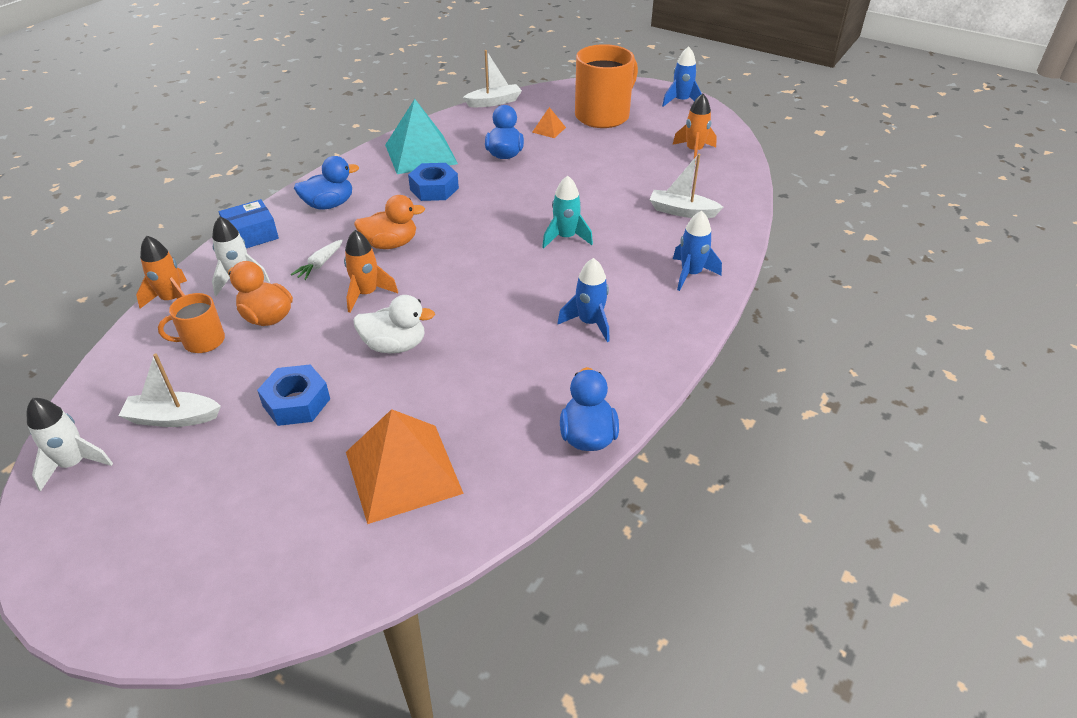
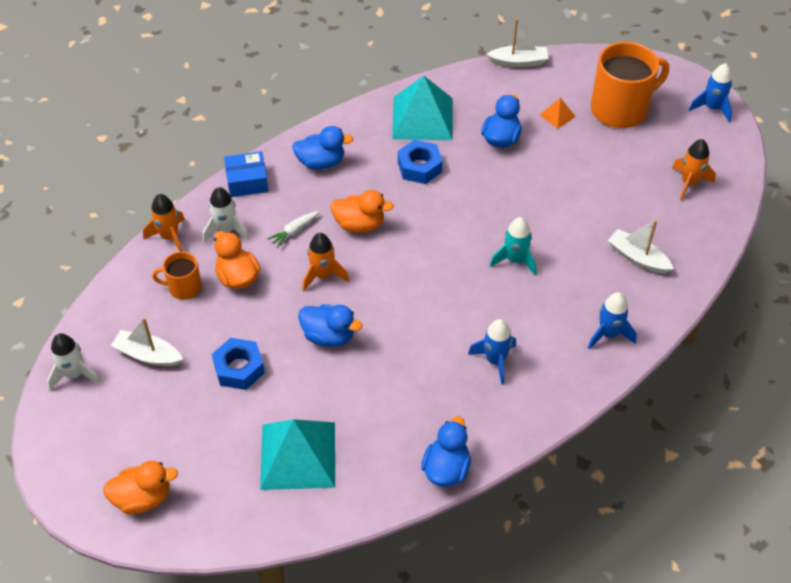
camera: 20 degrees right, 10 degrees up
orange pyramid [346,409,464,524] -> turquoise pyramid [260,419,335,490]
white duck [354,295,435,353] -> blue duck [298,304,362,347]
none -> orange duck [103,461,178,514]

